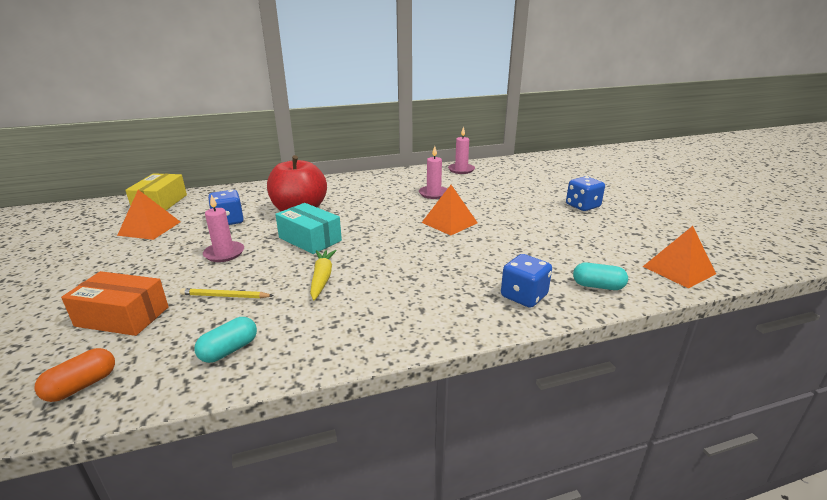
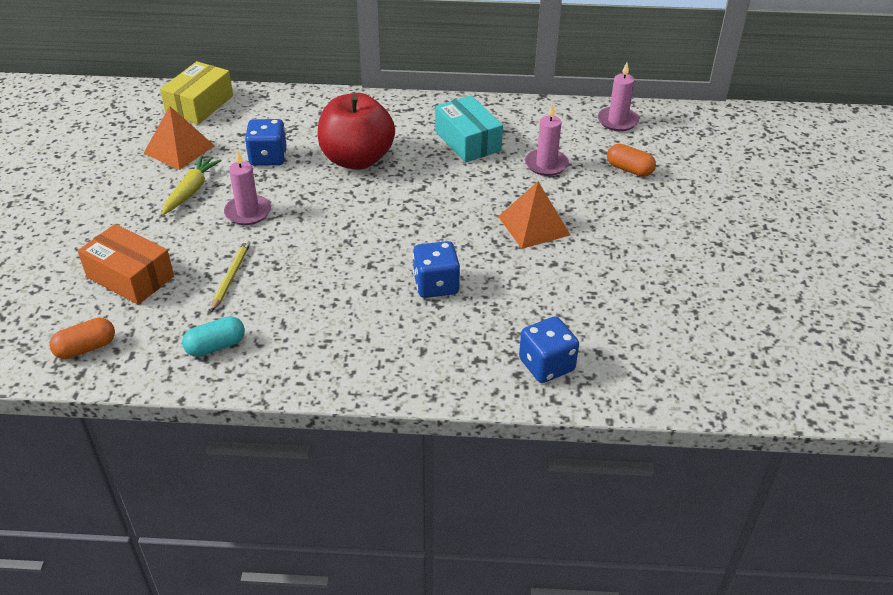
camera: 20 degrees right, 15 degrees up
yellow pencil [180,288,274,299] -> yellow pencil turned 75 degrees clockwise [211,240,250,312]
turquoise box [275,203,342,254] -> turquoise box moved to [435,95,503,163]
yellow carrot [310,250,337,300] -> yellow carrot moved to [162,156,221,215]
blue dice [566,176,605,211] -> blue dice moved to [413,241,460,298]
turquoise capsule [573,263,628,290] -> none
orange pyramid [643,226,716,289] -> none
none -> orange capsule [607,144,656,177]

